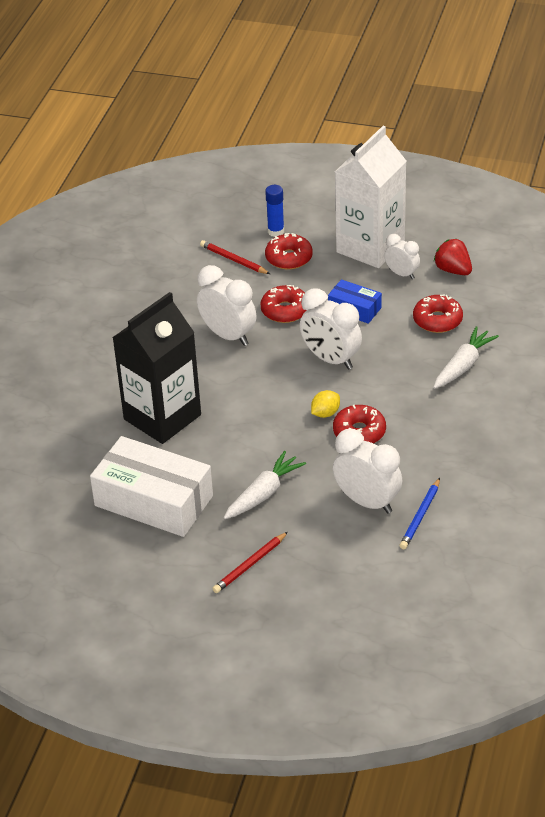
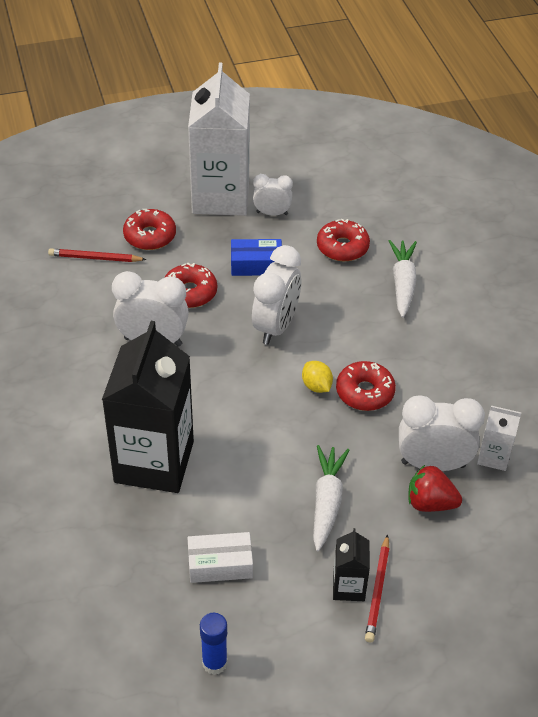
camera: 35 degrees left, 5 degrees up
white box [90,436,213,537] -> white box [187,532,253,583], size x0.50
blue glue stick [265,185,284,237] -> blue glue stick moved to [200,613,228,675]
white clock [300,288,362,370] -> white clock turned 75 degrees counterclockwise [252,245,301,345]
yellow lemon [311,390,340,418] -> yellow lemon turned 45 degrees counterclockwise [302,361,333,393]
blue pencil [400,478,440,549] -> white carton [477,406,521,471]
red strawberry [434,239,472,275] -> red strawberry moved to [408,465,462,512]
none -> black carton [333,528,370,601]

